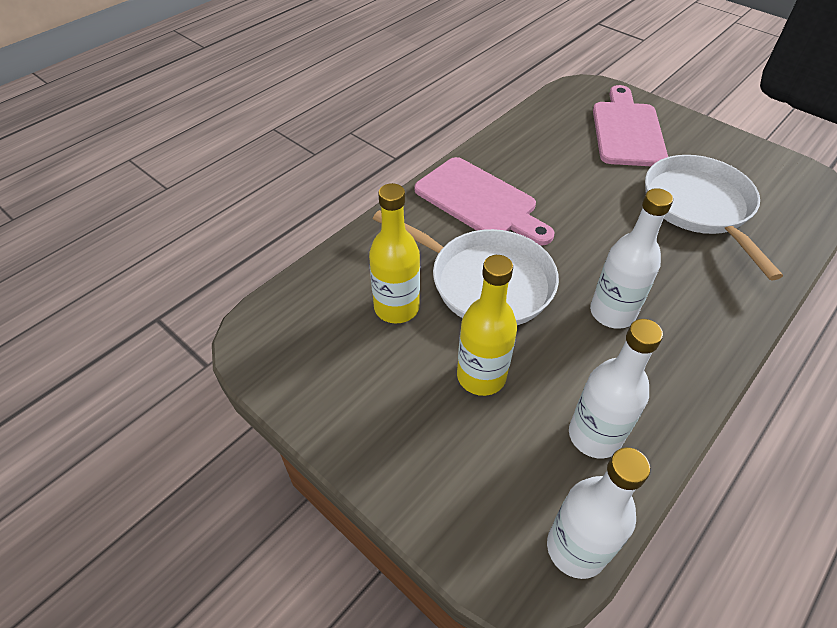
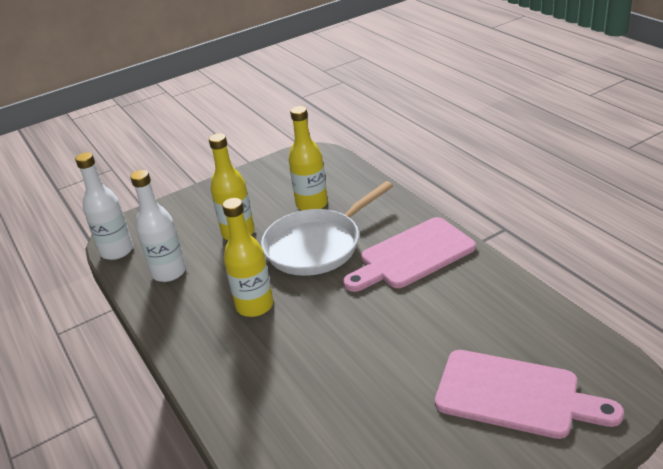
camera: 110 degrees right, 15 degrees down
white bottle [590,188,673,329] -> yellow bottle [222,198,273,317]
white pan [645,155,783,280] -> none

